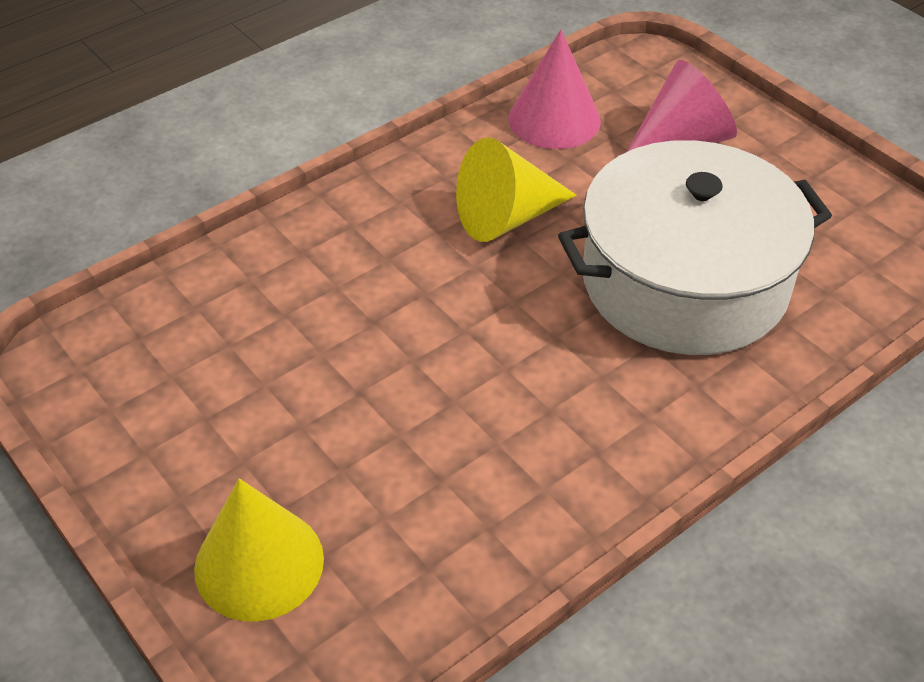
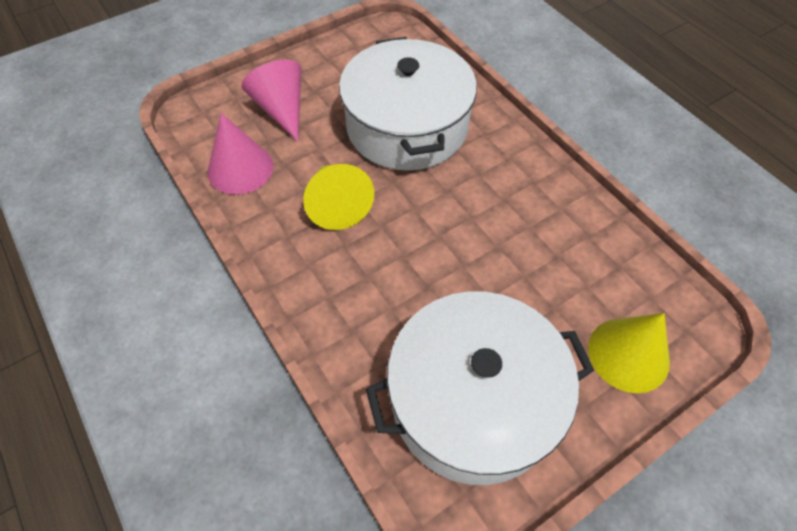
camera: 85 degrees left, 10 degrees up
none -> white pot [366,291,594,485]

